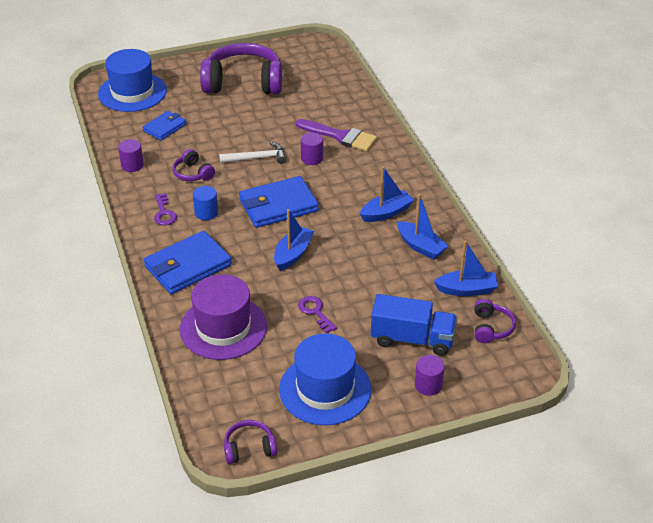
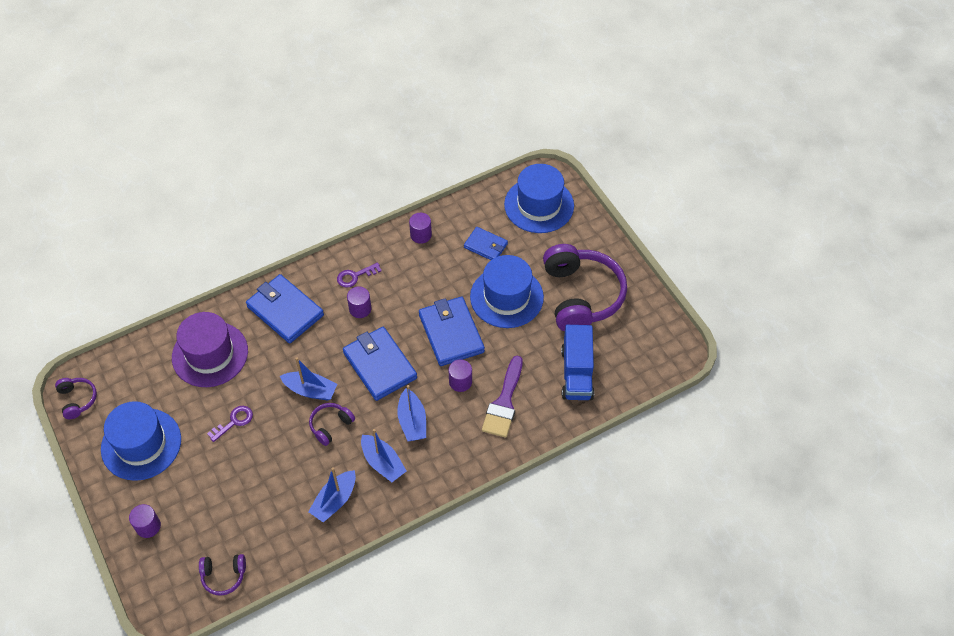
camera: 80 degrees right, 15 degrees up
purple headphones [172,149,215,181] -> purple headphones moved to [309,403,355,446]
blue cylinder [193,186,218,220] -> purple cylinder [347,286,371,318]
white hammer [219,142,286,164] -> blue wallet [419,297,485,366]
blue truck [371,294,457,356] -> blue truck moved to [561,325,594,400]
blue boat [434,241,498,296] -> blue boat moved to [397,385,426,441]
none -> blue hat [470,255,544,328]

